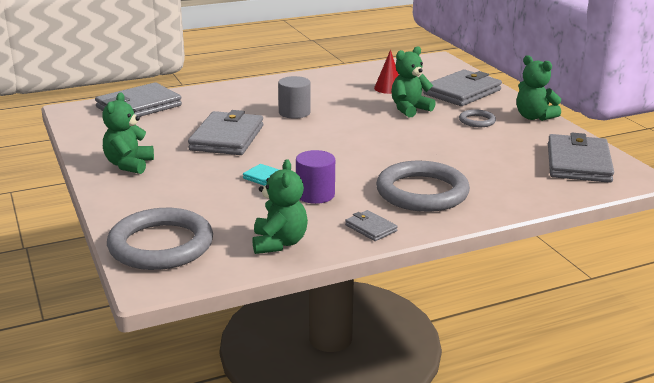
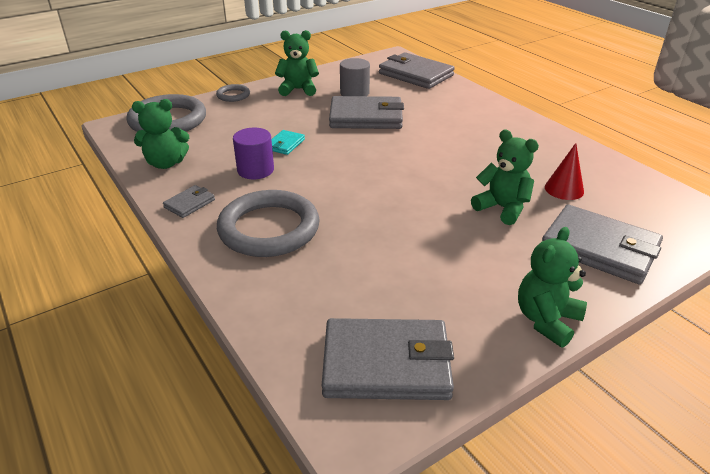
camera: 80 degrees right, 10 degrees up
grey cylinder [278,76,311,119] -> grey cylinder moved to [340,58,370,96]
grey ring [459,109,496,127] -> grey ring moved to [216,84,250,102]

